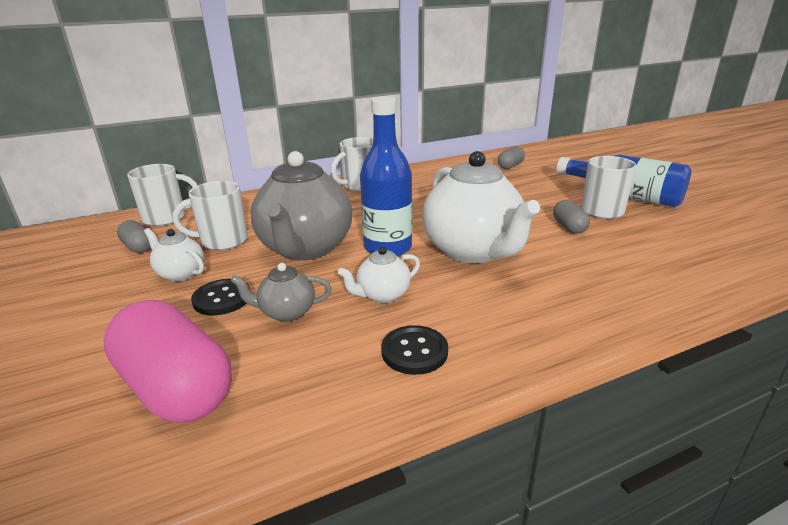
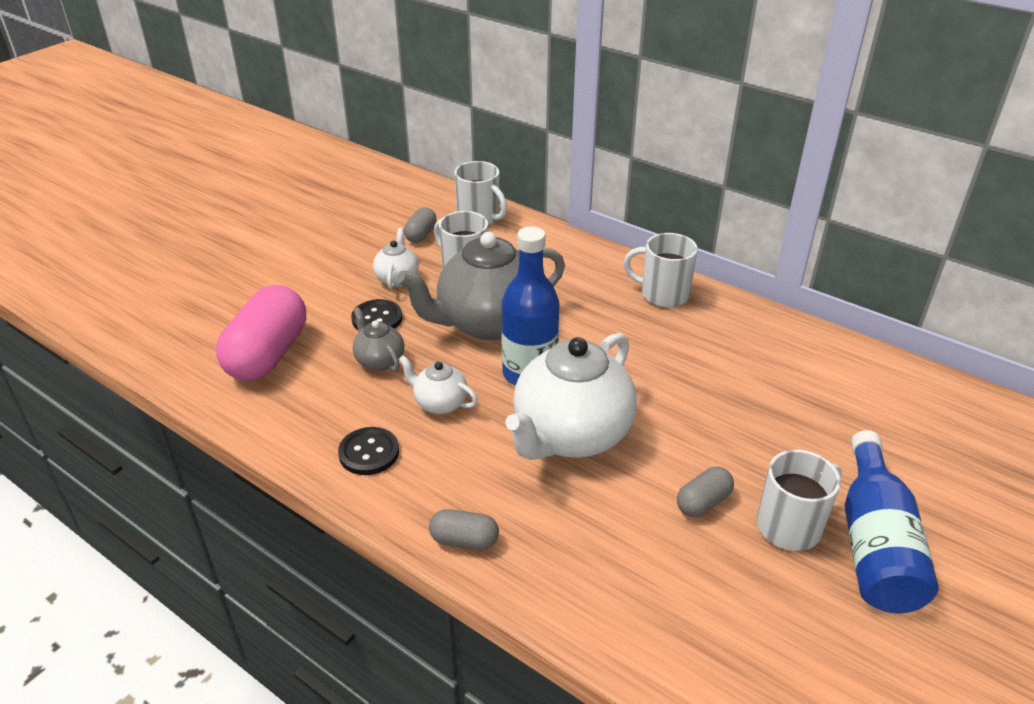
camera: 60 degrees right, 10 degrees up
grey capsule [498,146,525,169] -> grey capsule moved to [429,509,499,550]

